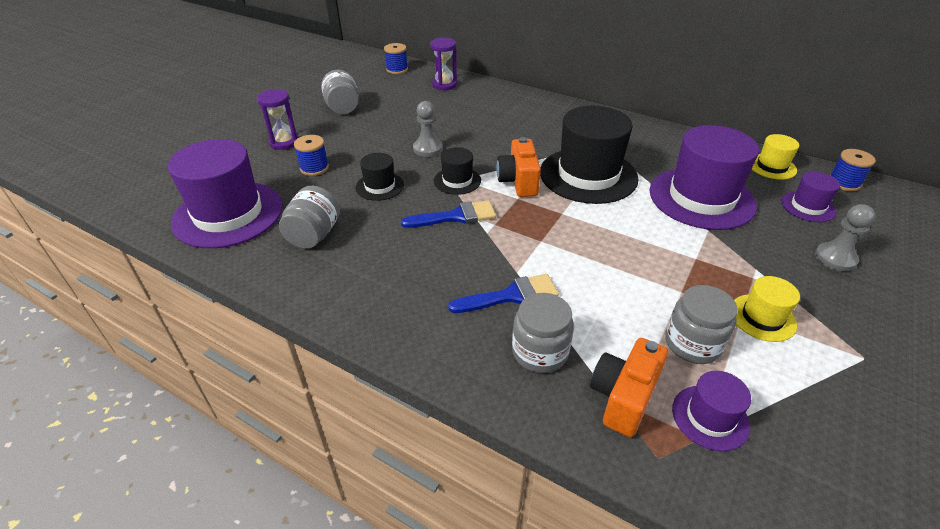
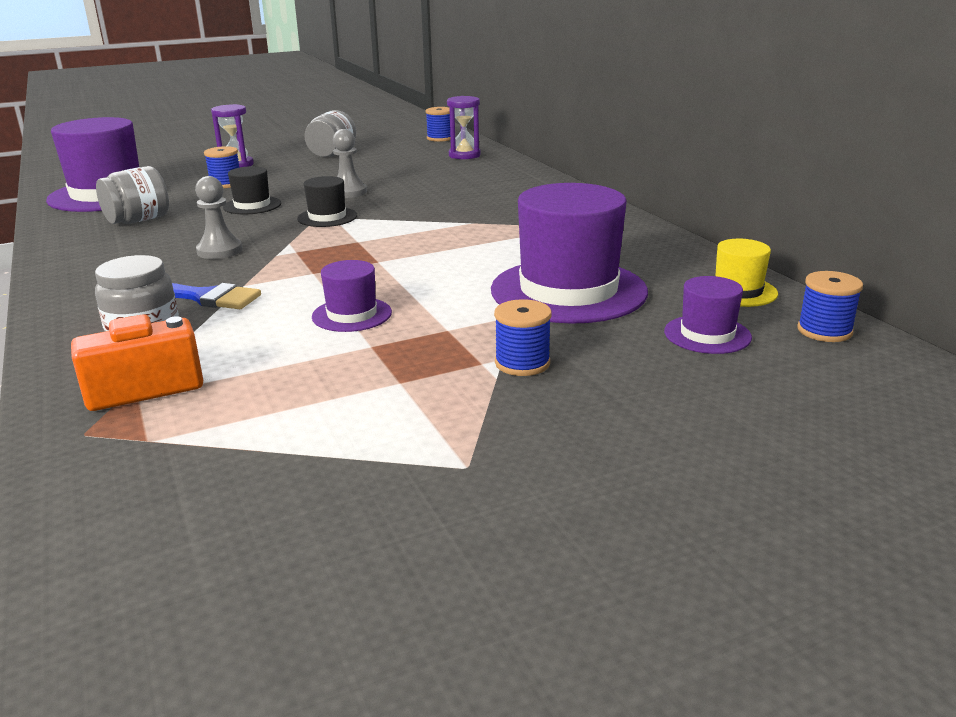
camera: 35 degrees right, 15 degrees down
blue brush [401,200,496,228] -> none
orange camera [497,137,541,197] -> none
black hat [540,106,639,204] -> none
grey jar [665,285,738,364] -> none
purple hat [672,371,751,451] -> purple hat moved to [312,260,392,332]
yellow hat [734,276,800,342] -> none
grey pawn [815,204,875,271] -> grey pawn moved to [195,176,242,259]
none -> blue spool [494,299,552,376]

